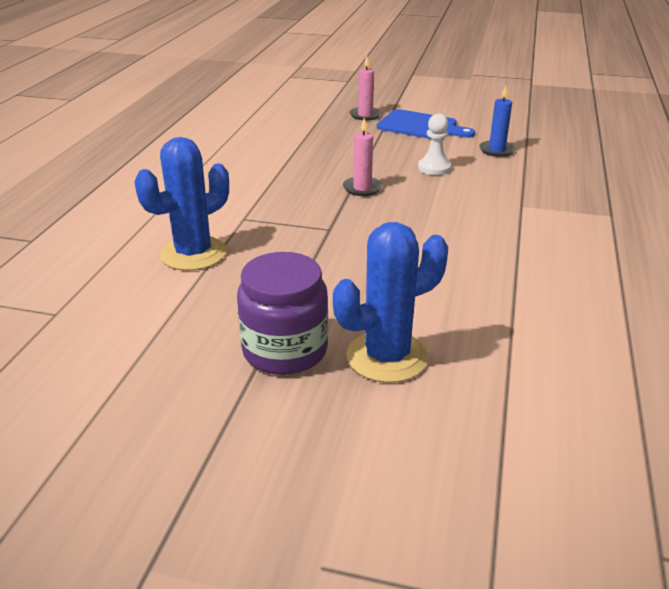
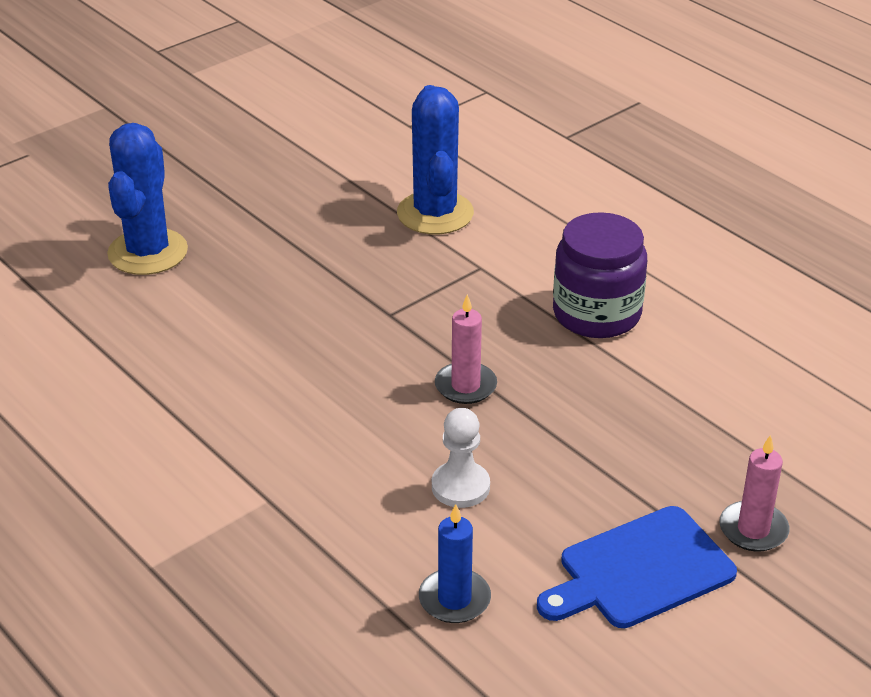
camera: 125 degrees right, 5 degrees up
purple jar [237,252,328,375] -> purple jar moved to [553,212,647,338]

